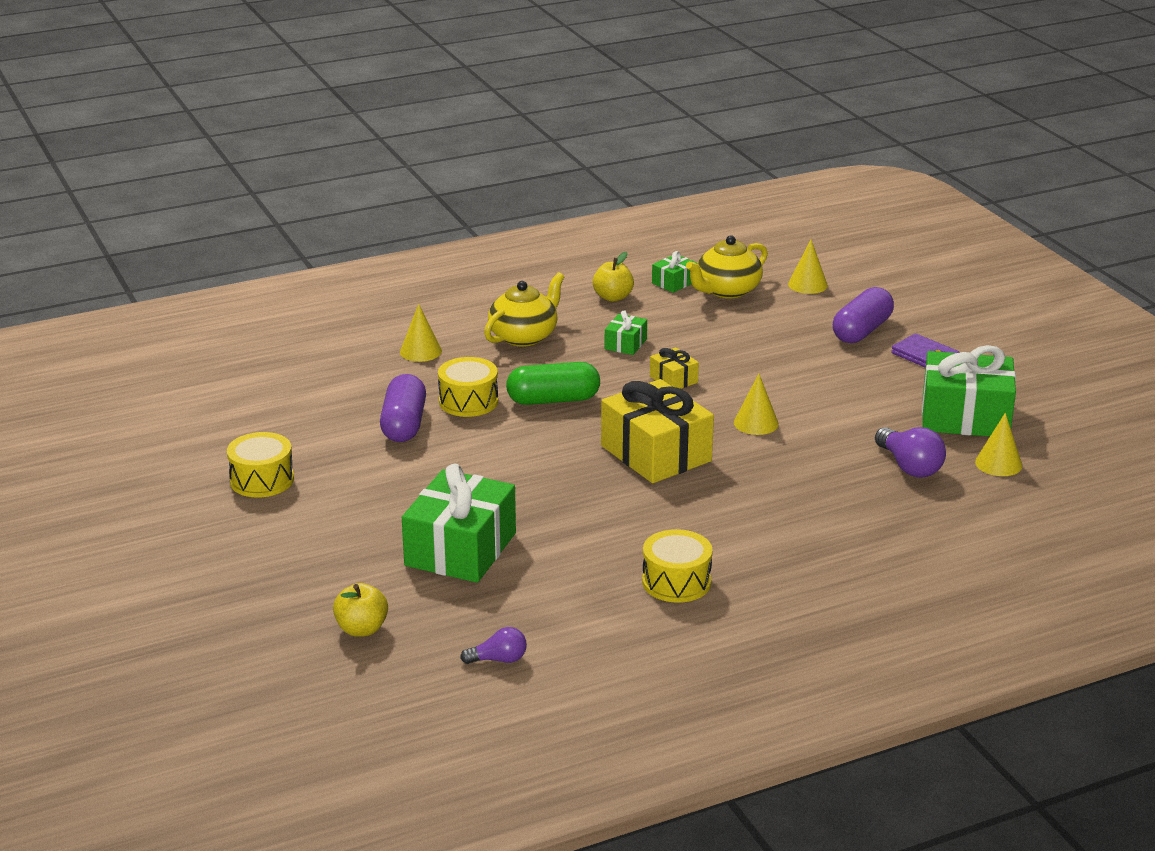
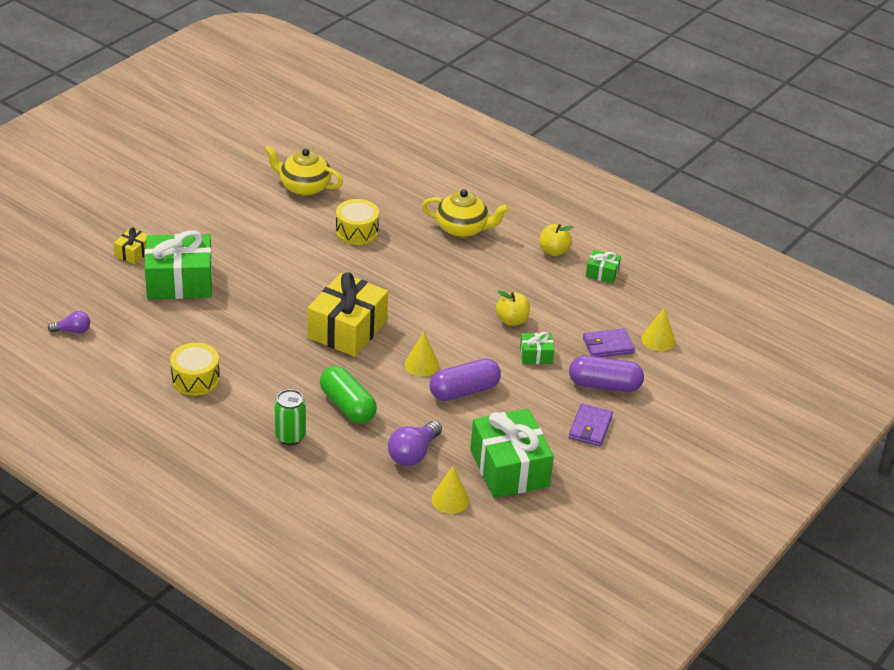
camera: 60 degrees right, 10 degrees up
yellow drum [227,432,294,498] -> none
yellow apple [333,583,388,637] -> yellow apple moved to [496,290,530,326]
purple capsule [380,374,426,442] -> purple capsule moved to [430,358,501,401]
yellow cone [400,304,442,362] -> none
purple light bulb [460,627,527,664] -> purple light bulb turned 60 degrees counterclockwise [48,311,90,334]
green capsule [506,362,600,405] -> green capsule moved to [320,366,377,423]
green gift [605,310,647,355] -> green gift moved to [520,332,554,364]
yellow gift [650,347,699,389] -> yellow gift moved to [114,228,148,264]
yellow teapot [686,235,768,299] -> yellow teapot moved to [264,145,343,196]
none -> green can [274,389,306,445]
none -> purple wallet [583,328,635,357]

